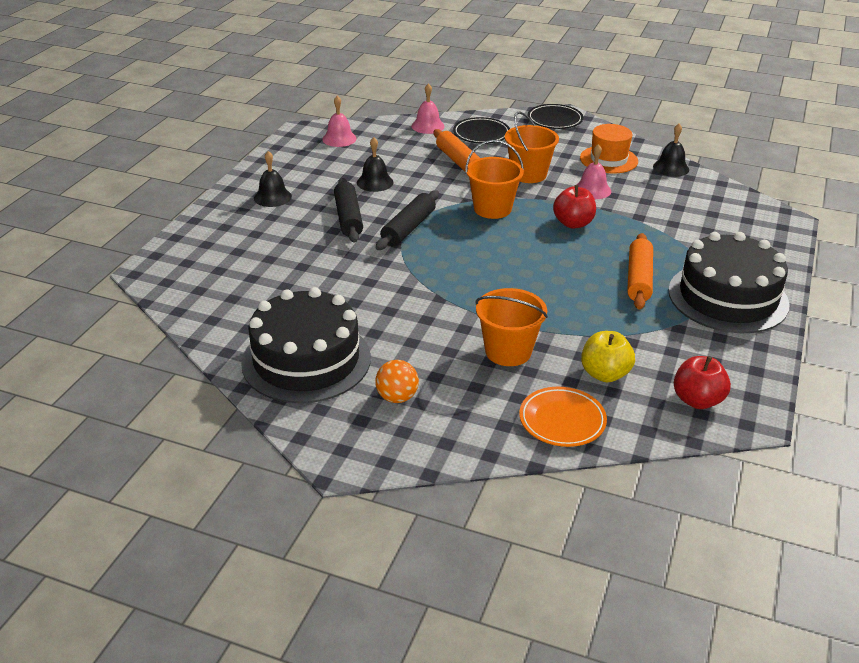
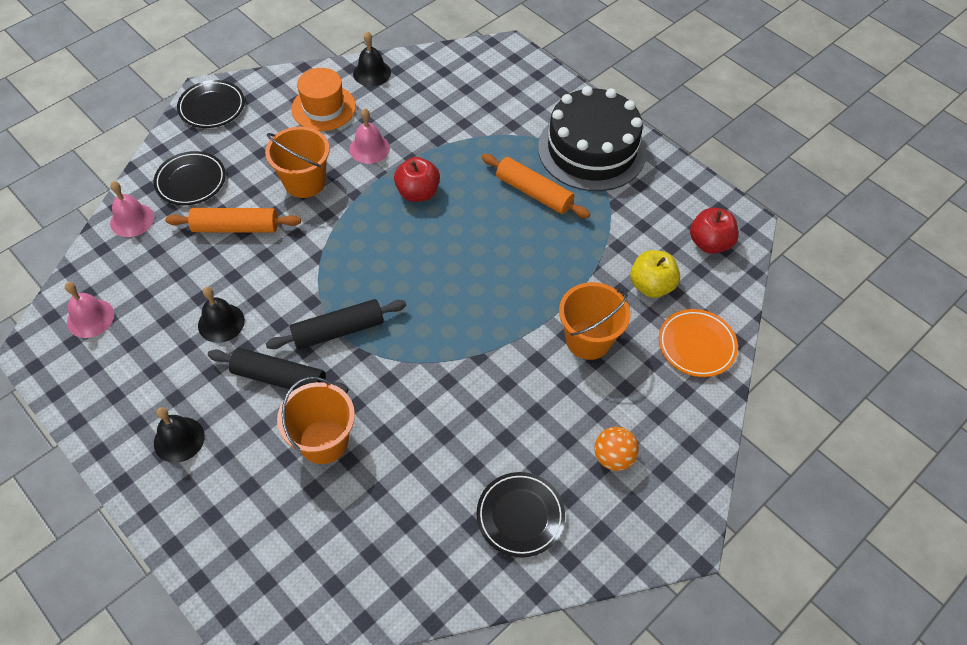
camera: 65 degrees left, 20 degrees up
black cake [241,287,371,403] -> black plate [477,472,565,557]
black rolling pin [376,190,439,250] -> black rolling pin turned 75 degrees counterclockwise [265,299,406,350]
orange bucket [465,140,524,219] -> orange bucket moved to [277,377,355,464]

